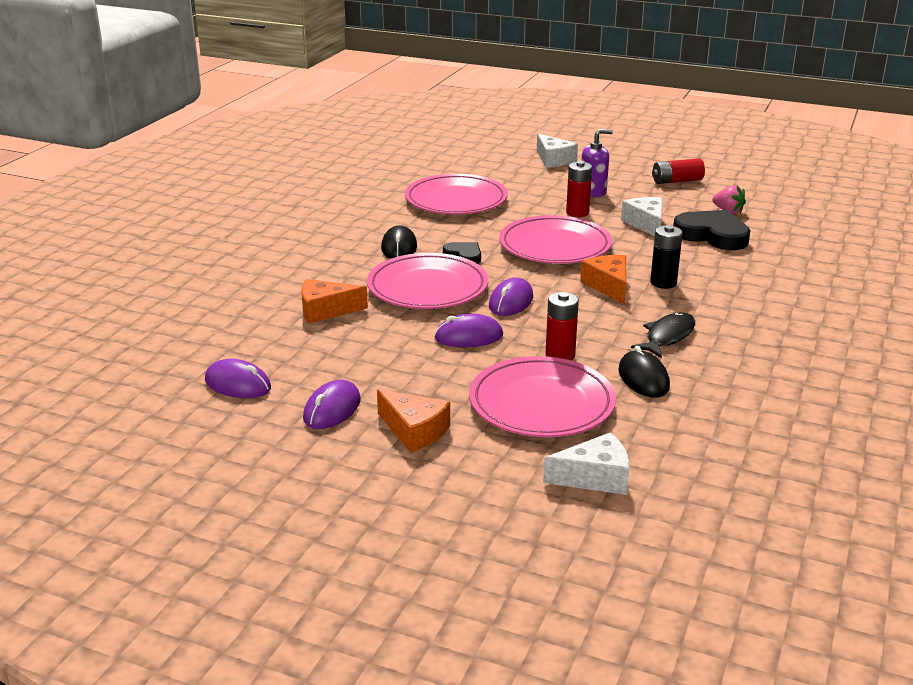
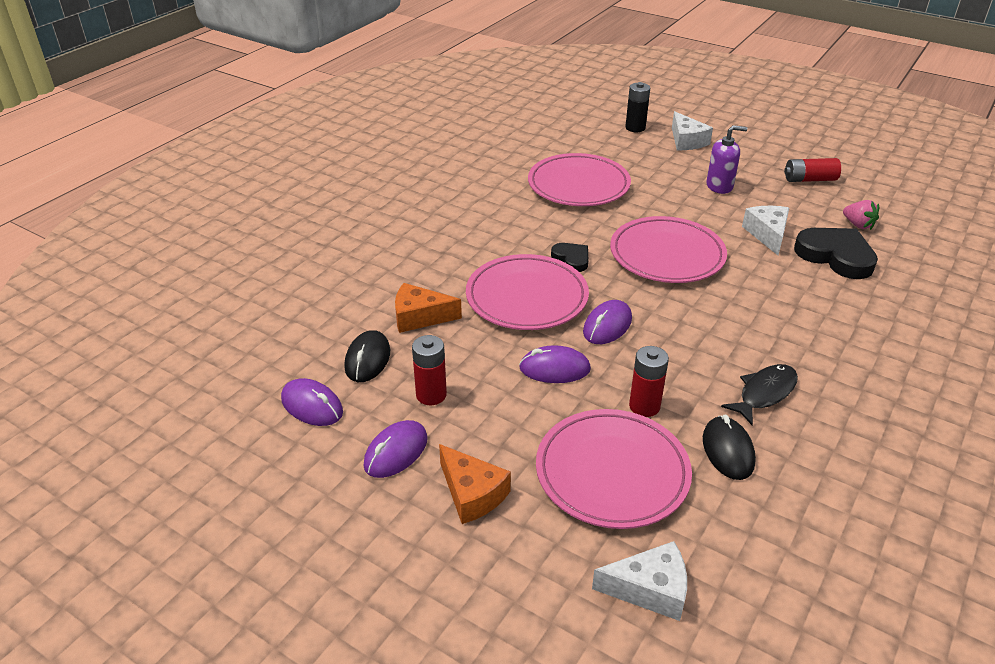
camera: 10 degrees right, 10 degrees up
black mouse [381,225,417,259] -> black mouse moved to [344,330,390,382]
red battery [566,161,592,217] -> red battery moved to [412,335,447,405]
orange cheese [580,255,626,304] -> none
black battery [650,225,683,289] -> black battery moved to [625,82,650,132]

